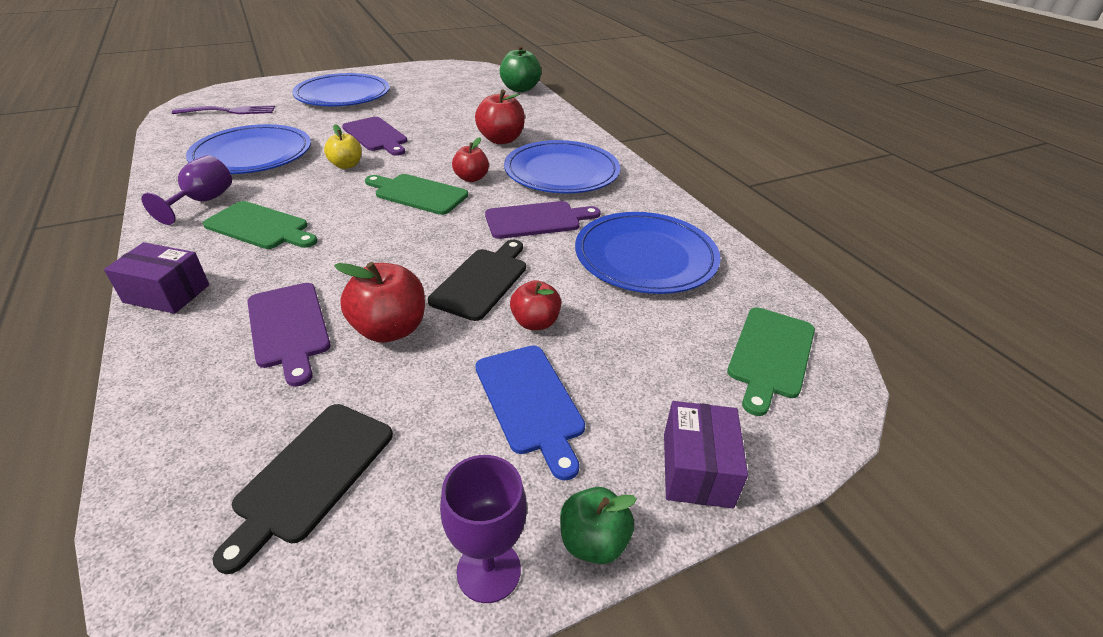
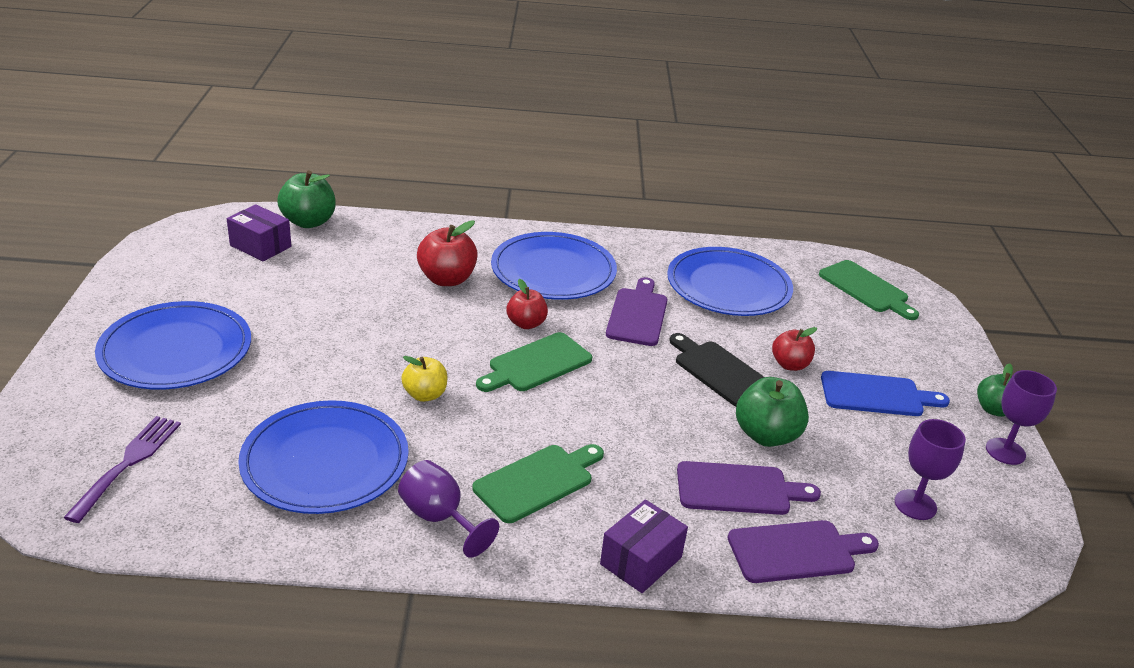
camera: 65 degrees left, 5 degrees down
black cutting board [212,404,393,574] -> purple goblet [895,419,966,520]
red apple [334,262,425,342] -> green apple [736,377,809,447]
purple cutting board [342,117,407,156] -> purple cutting board moved to [727,520,879,583]
purple box [664,401,748,508] -> purple box moved to [227,204,291,261]

